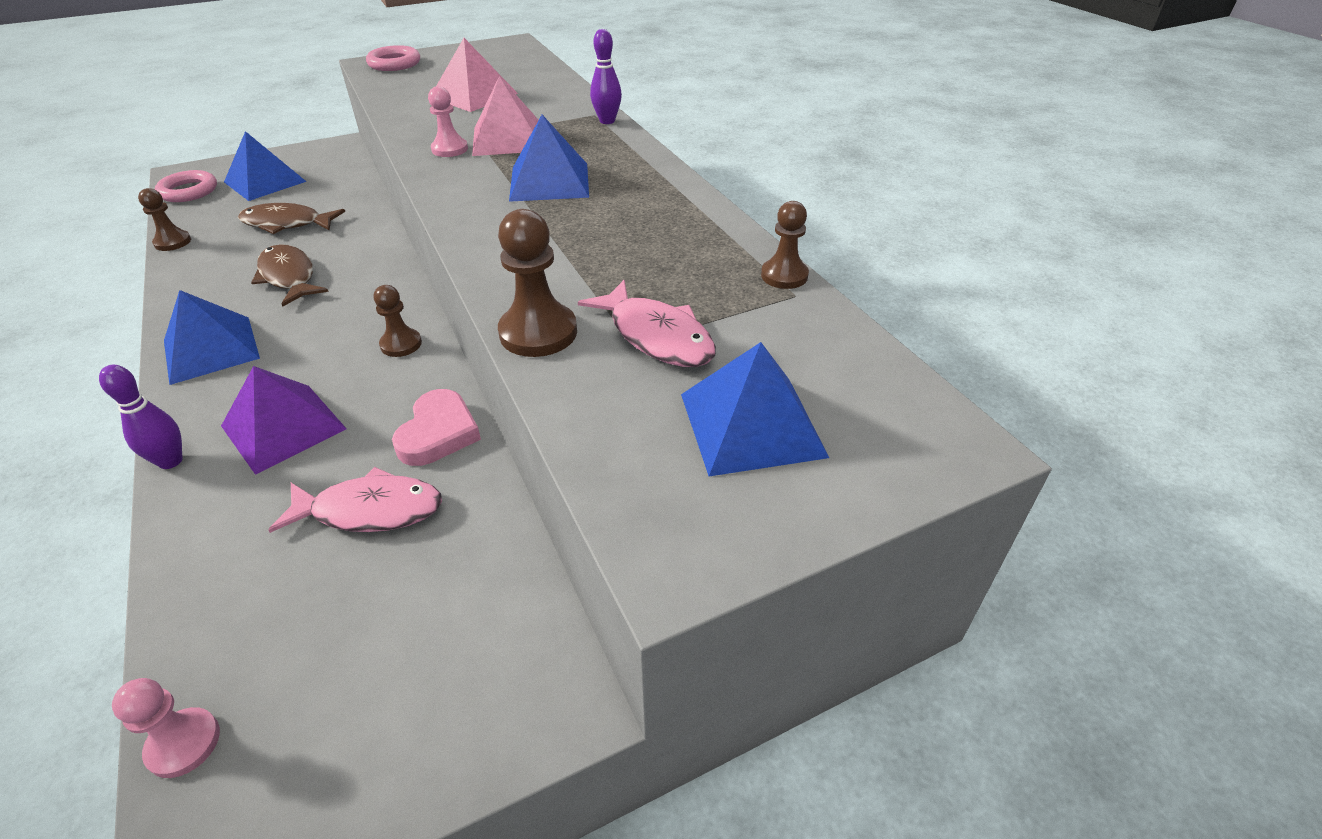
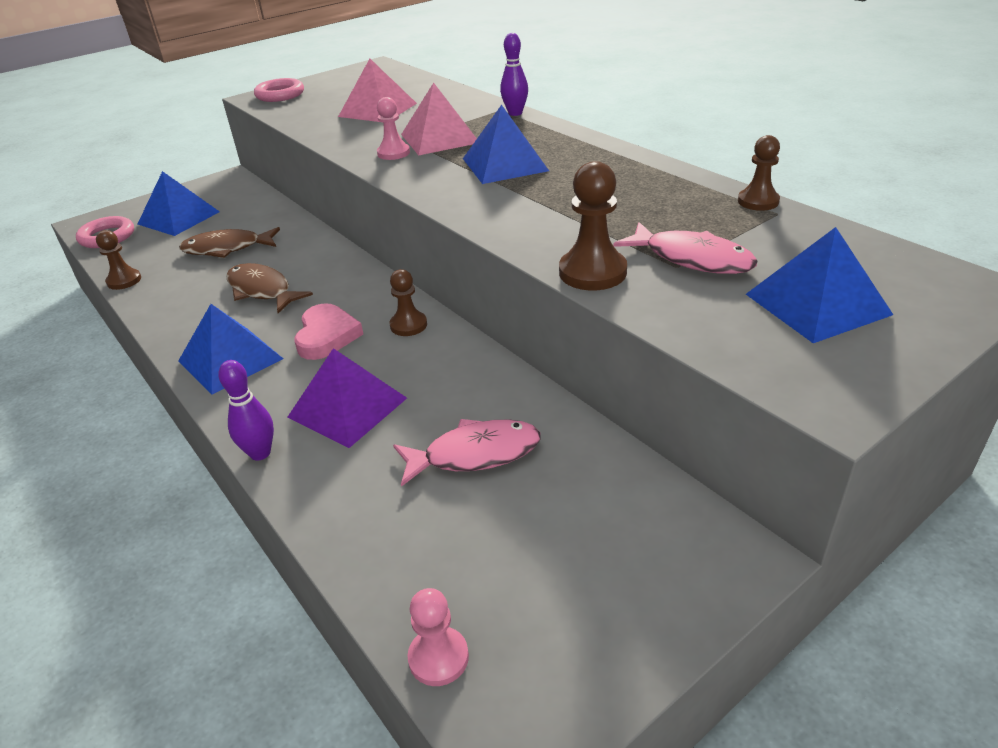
camera: 10 degrees left, 5 degrees down
pink heart [392,389,481,466] -> pink heart moved to [294,303,363,360]

